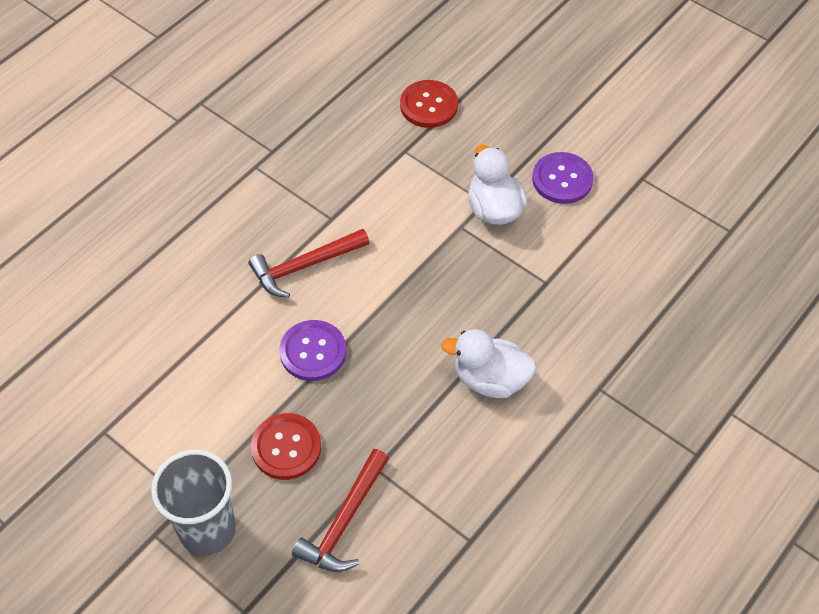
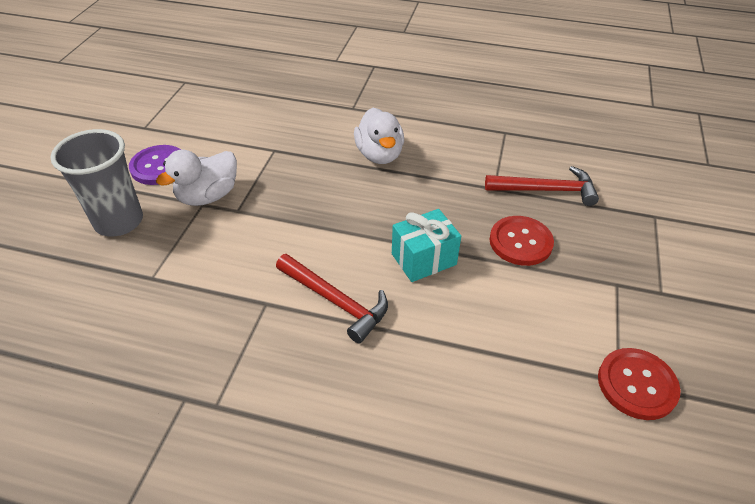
camera: 115 degrees left, 10 degrees down
grey cup [151,449,236,555] -> grey cup moved to [50,129,143,236]
purple button [279,320,346,381] -> turquoise gift [392,209,461,282]
red button [400,80,458,128] -> red button moved to [598,348,681,420]

